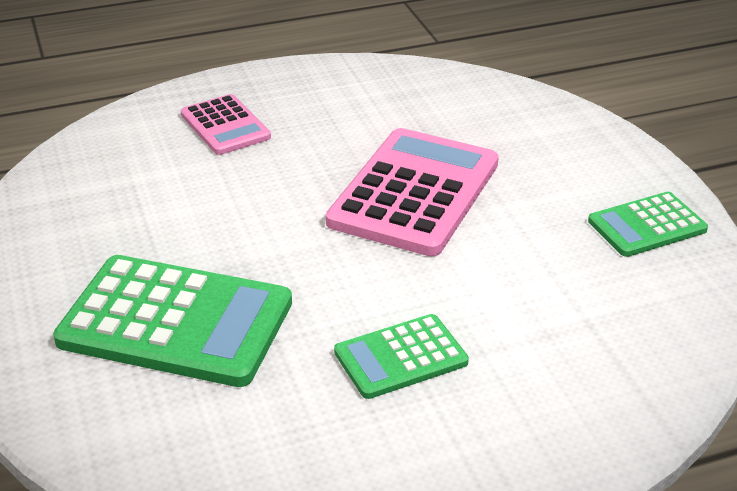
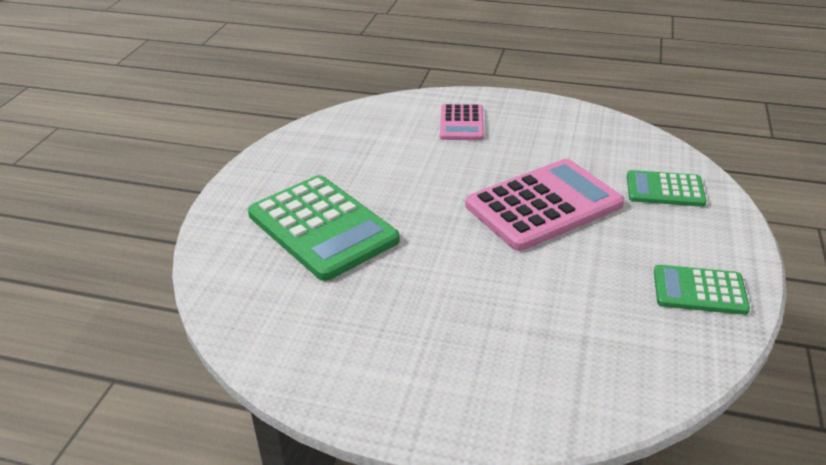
camera: 35 degrees right, 0 degrees up
green calculator [334,314,469,399] -> green calculator moved to [627,170,707,207]

